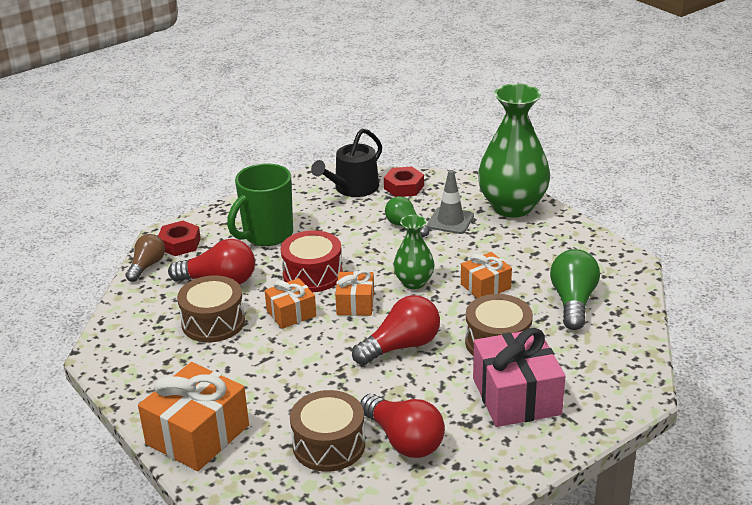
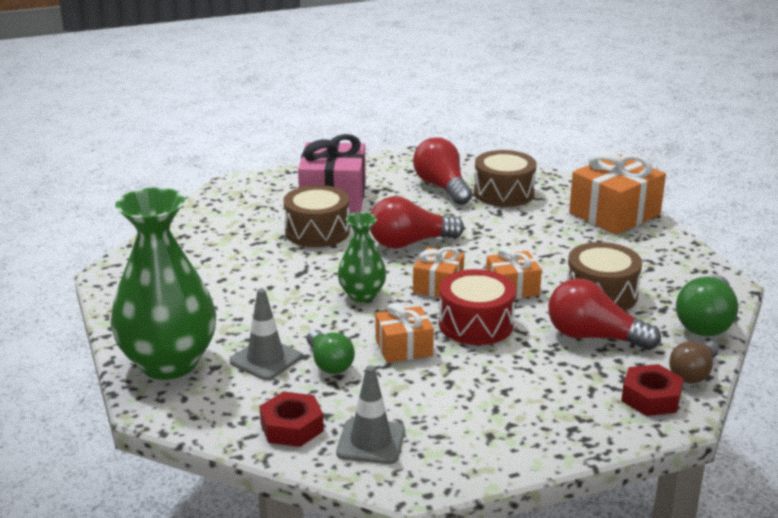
camera: 165 degrees left, 5 degrees down
green mug [227,163,293,246] -> none
black watering can [311,129,382,197] -> grey traffic cone [336,365,405,464]
orange gift [461,252,512,298] -> orange gift moved to [375,303,434,363]
green light bulb [550,249,600,330] -> green light bulb moved to [676,275,738,336]

